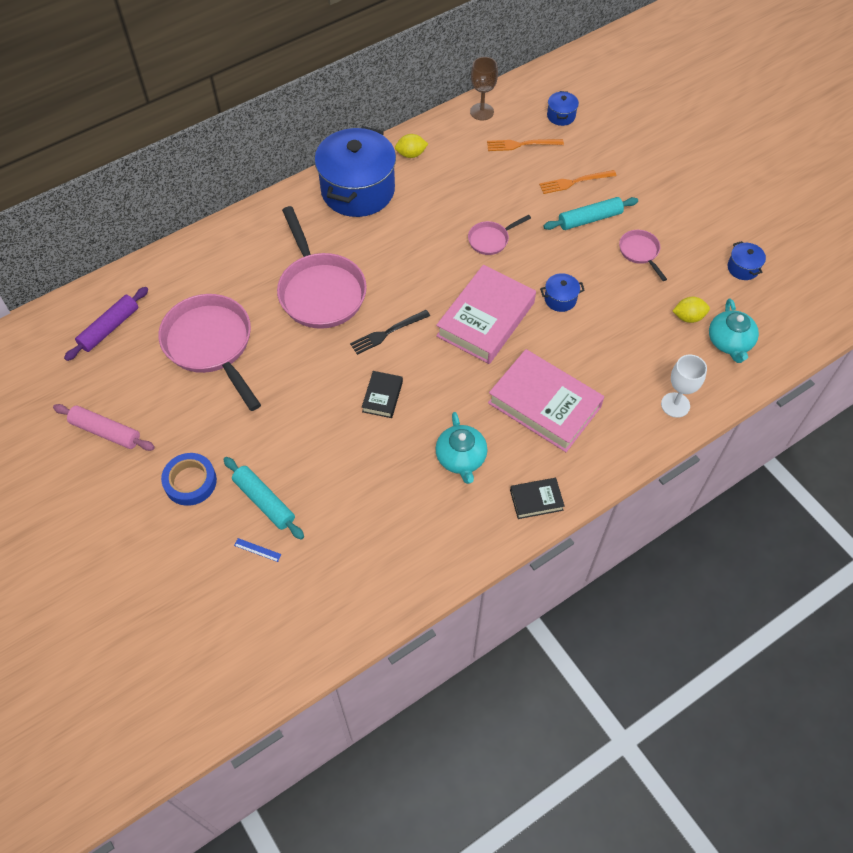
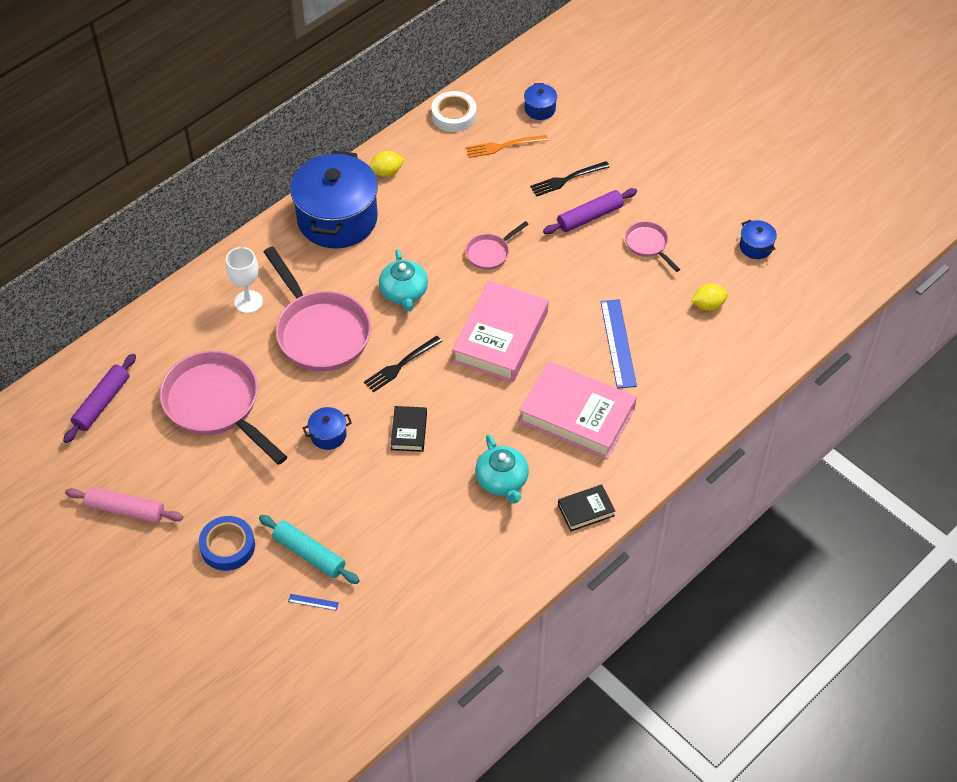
camera: 10 degrees left, 5 degrees down
brown goblet [470,57,498,120] -> white tape [431,91,476,132]
orange fork [539,170,617,194] -> black fork [530,161,610,197]
blue pot [540,273,585,312] -> blue pot moved to [303,407,352,450]
turquoise rolling pin [543,197,638,230] -> purple rolling pin [543,188,637,234]
white goblet [661,355,707,418] -> white goblet moved to [226,247,263,313]
turquoise teapot [709,299,759,363] -> turquoise teapot moved to [379,249,428,311]
none -> blue ruler [601,299,637,389]

